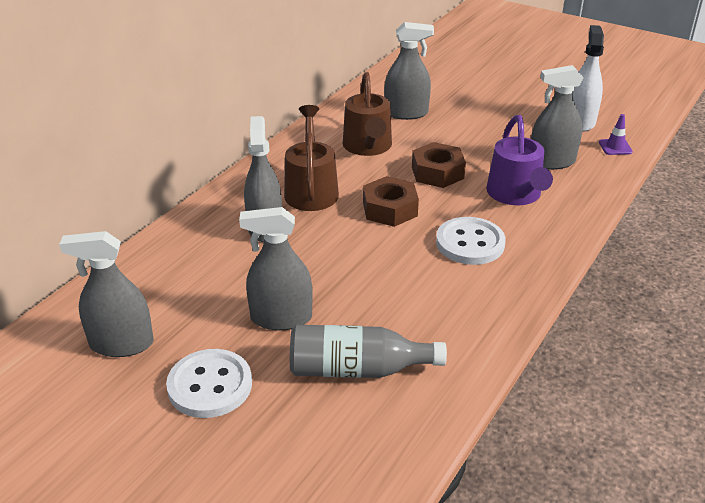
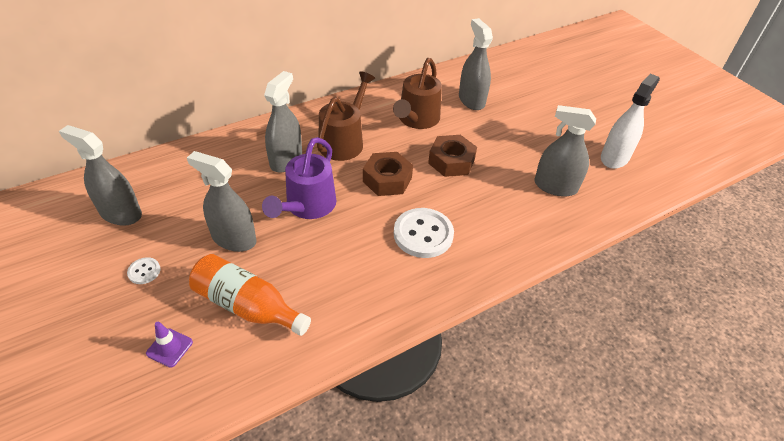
camera: 25 degrees right, 10 degrees up
white button [166,349,252,418] -> white button [127,257,160,284], size x0.47
grey bottle [290,325,447,378] -> orange bottle [189,254,311,336]
grey spray bottle [384,22,434,120] -> grey spray bottle turned 135 degrees counterclockwise [459,18,493,110]
purple watering can [486,115,553,205] -> purple watering can moved to [262,137,337,219]
purple traffic cone [599,114,633,155] -> purple traffic cone moved to [146,322,193,368]

